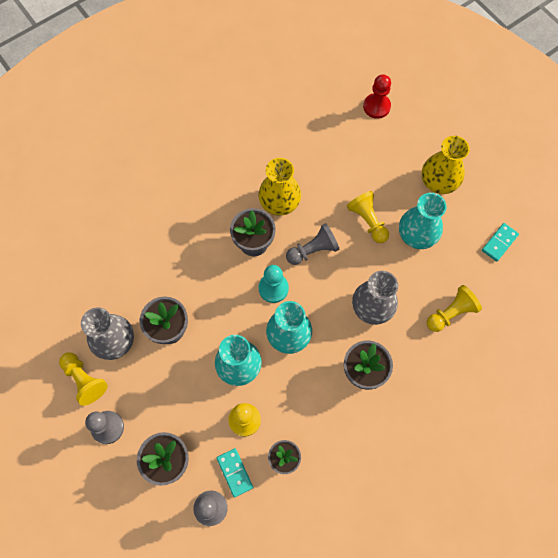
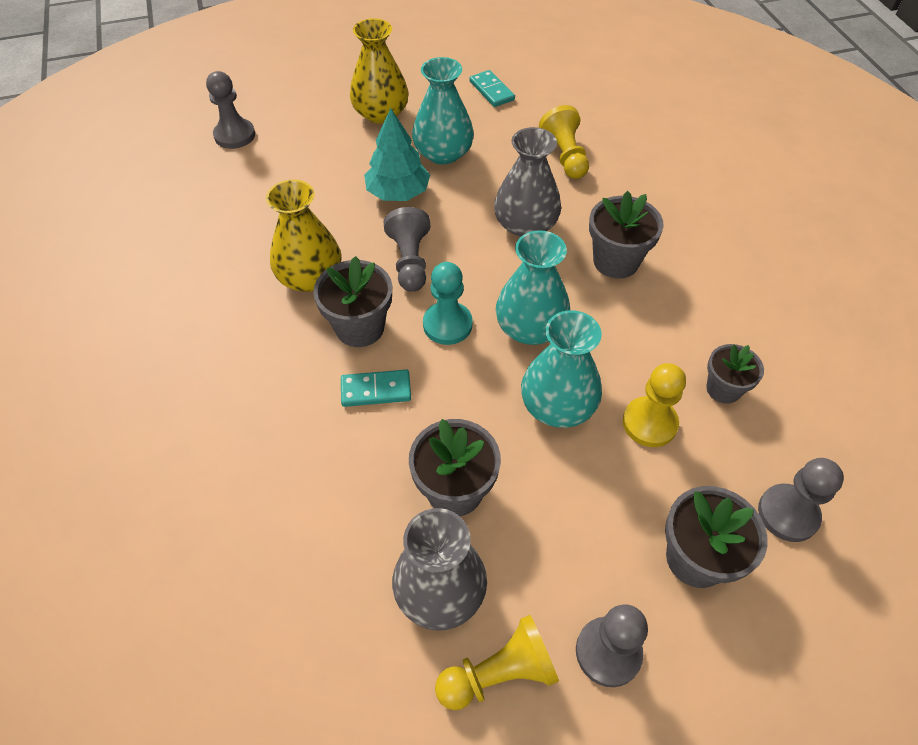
camera: 70 degrees left, 15 degrees down
turquoise domino [217,448,253,498] -> turquoise domino moved to [341,370,411,407]
yellow pawn [347,191,389,243] -> turquoise tree [364,108,430,201]
red pawn [363,75,391,119] -> grey pawn [206,71,255,149]

